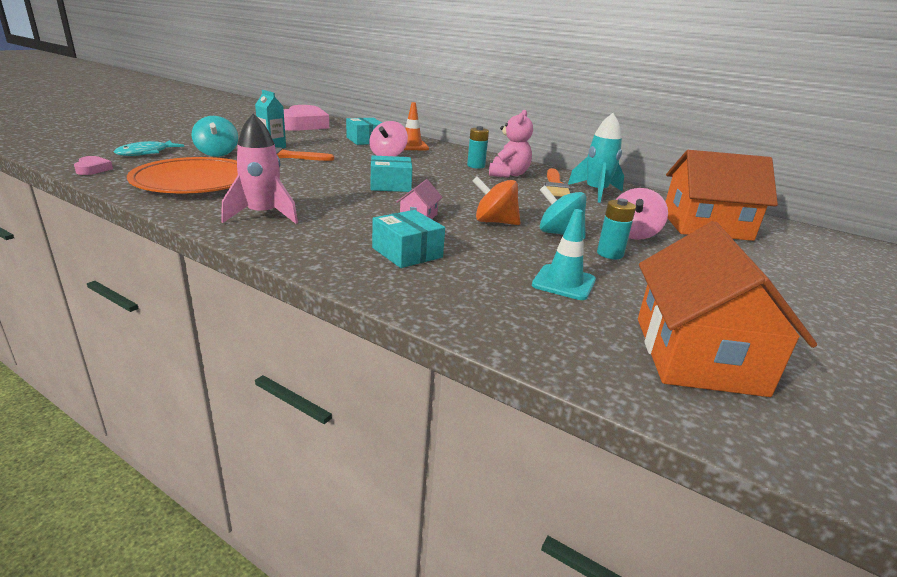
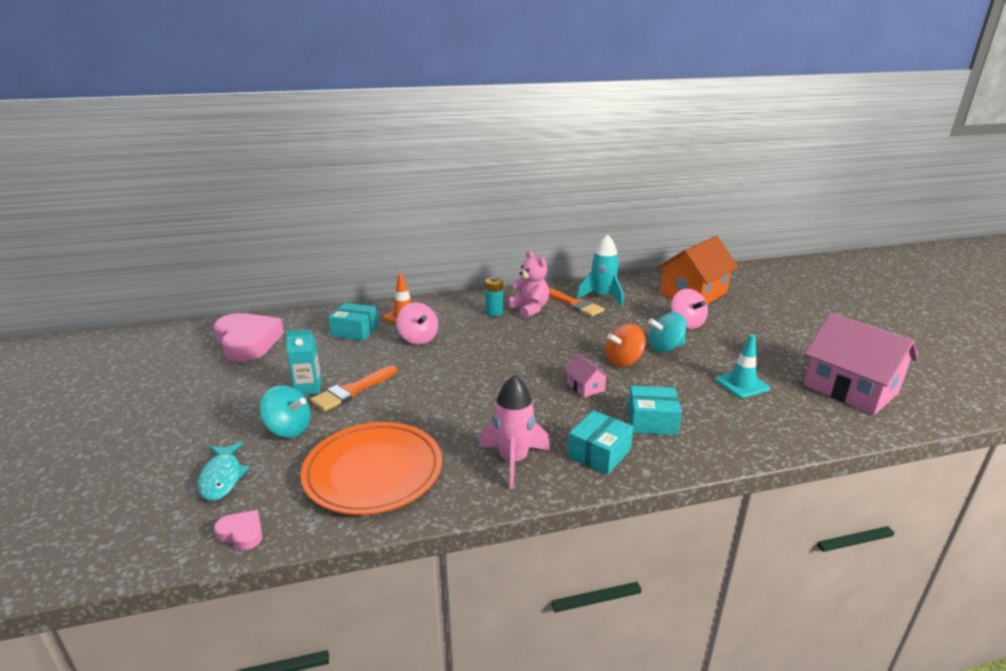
camera: 45 degrees left, 0 degrees up
turquoise box [371,155,412,192] -> turquoise box moved to [567,410,633,475]
turquoise battery [597,198,636,259] -> none
orange house [638,221,817,397] -> pink house [804,313,918,415]

